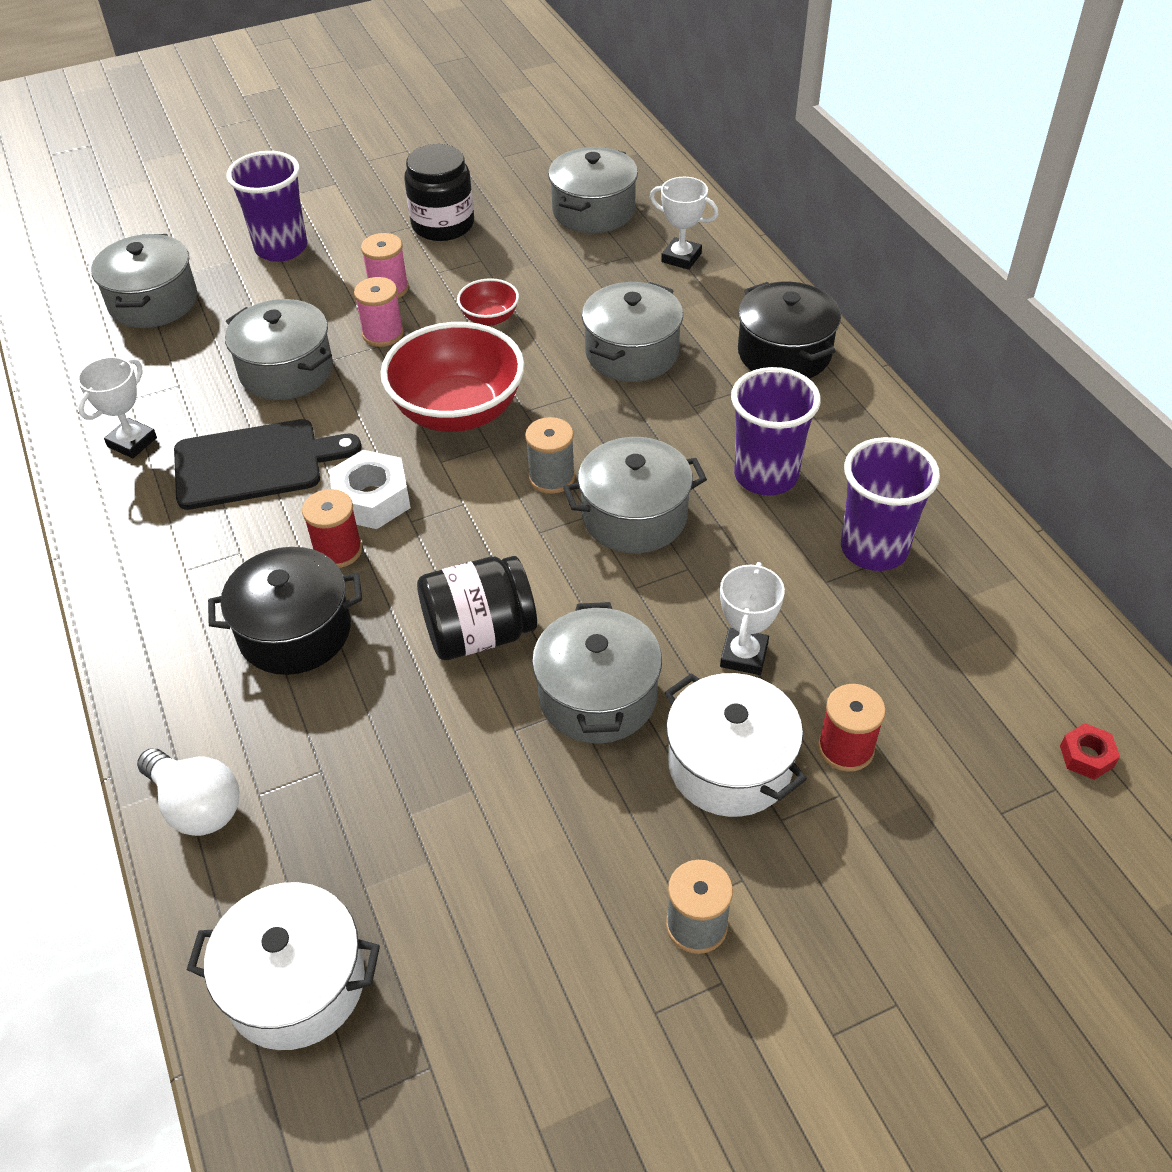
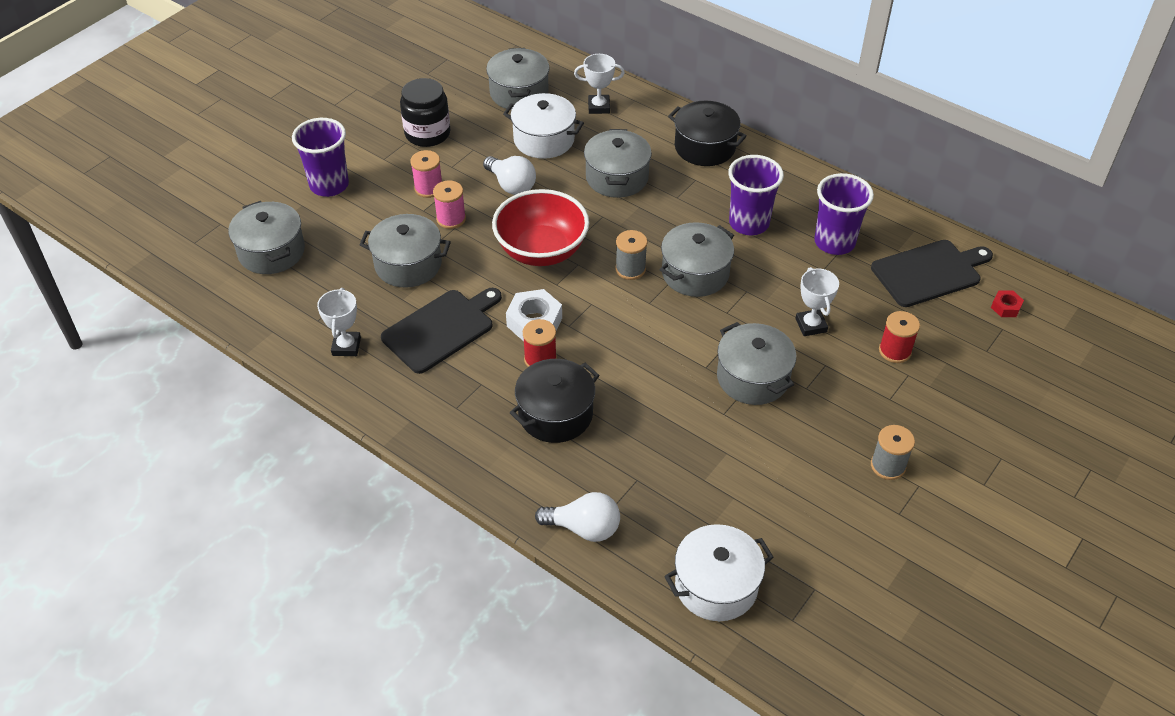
camera: 30 degrees left, 0 degrees up
black jar [417,556,537,660] -> none
red bowl [457,278,519,326] -> white light bulb [483,156,536,195]
white pot [665,673,807,817] -> white pot moved to [503,93,584,159]
none -> black cutting board [871,240,993,307]

